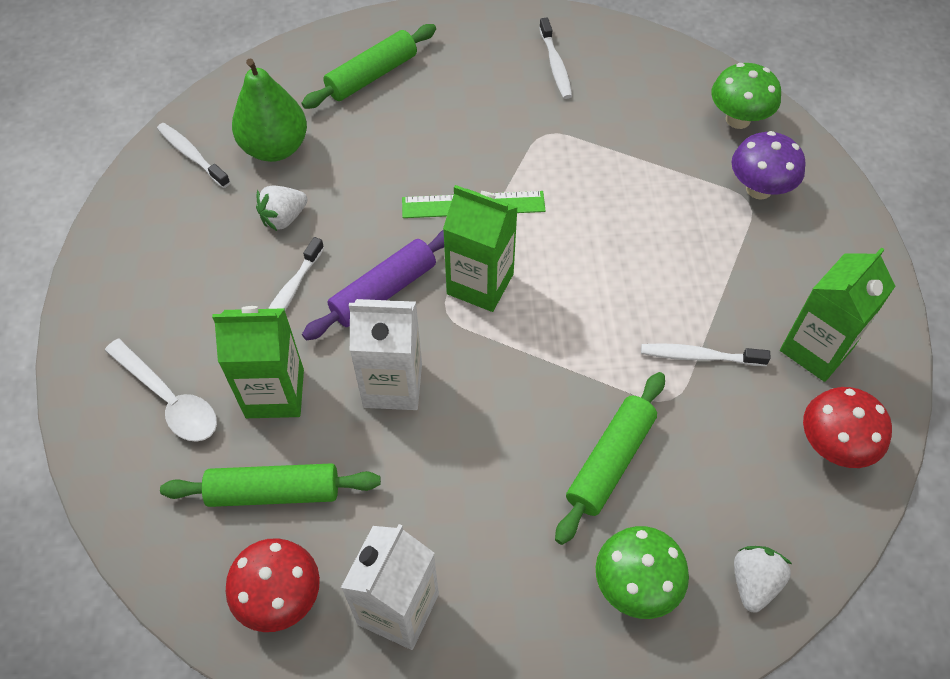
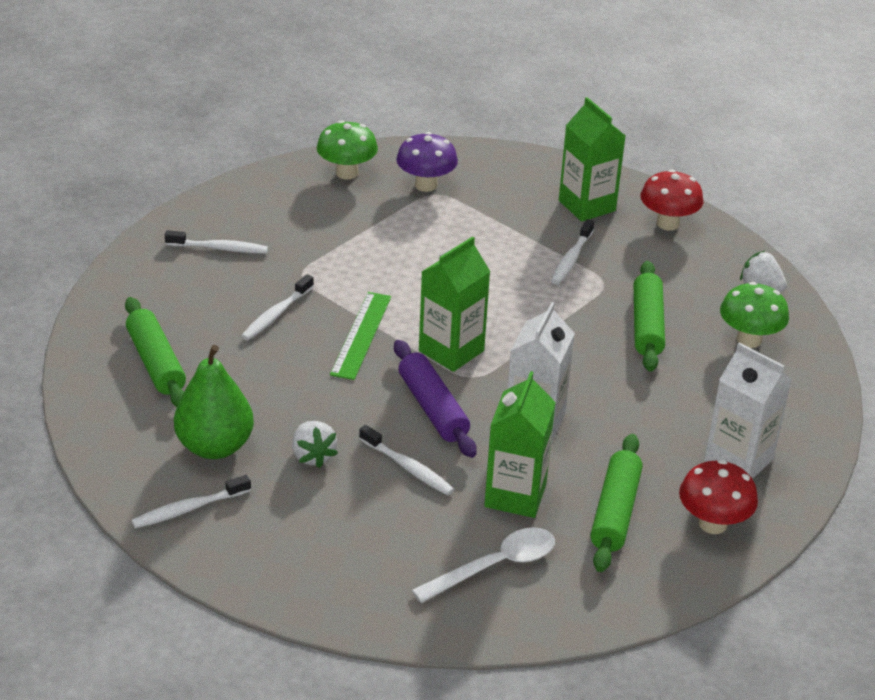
camera: 75 degrees left, 20 degrees down
green rolling pin [555,372,665,545] -> green rolling pin turned 45 degrees clockwise [633,261,665,372]
none -> white toothbrush [241,274,314,340]

